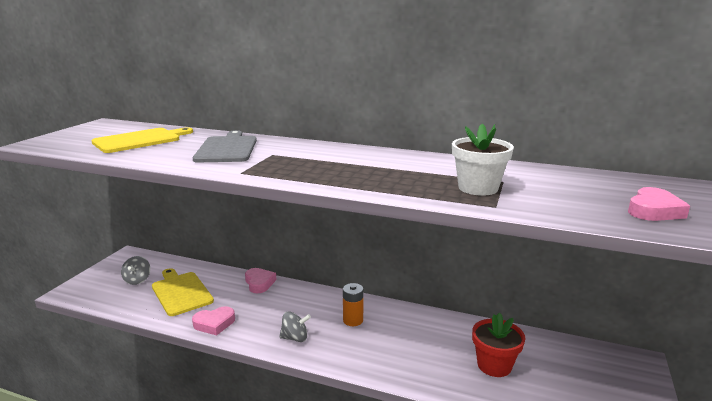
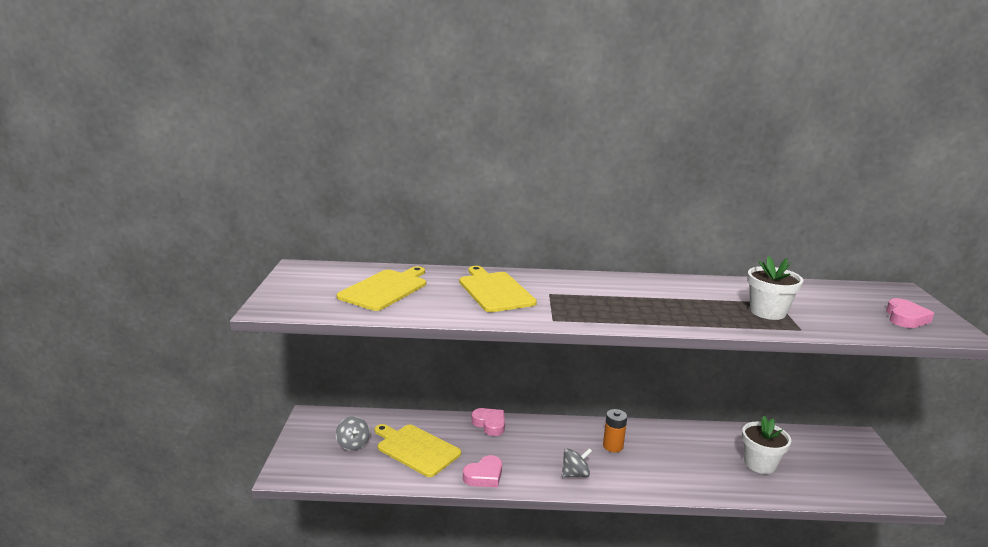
camera: 20 degrees left, 0 degrees up
grey cutting board [193,130,257,162] -> yellow cutting board [459,266,537,312]
red flower pot [472,313,525,377] -> white flower pot [742,416,791,474]

